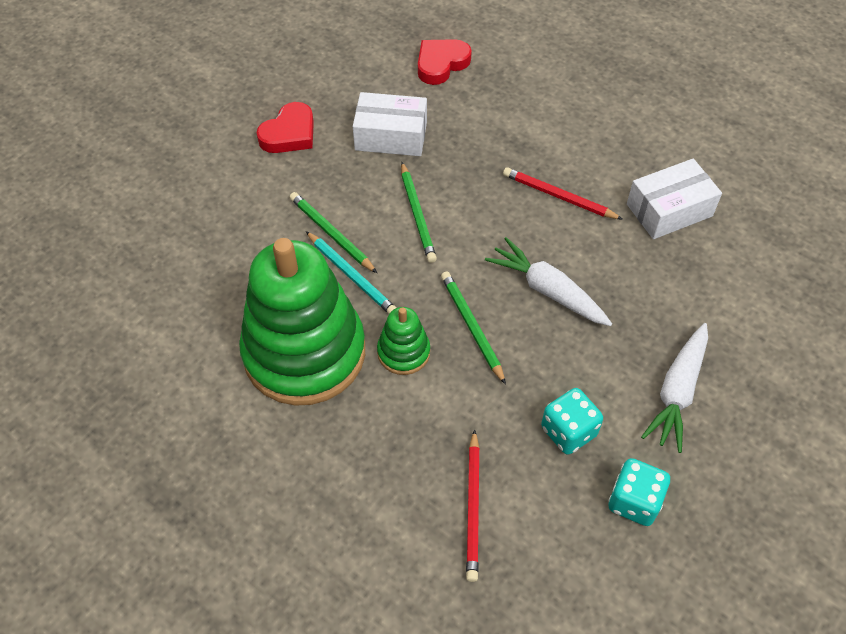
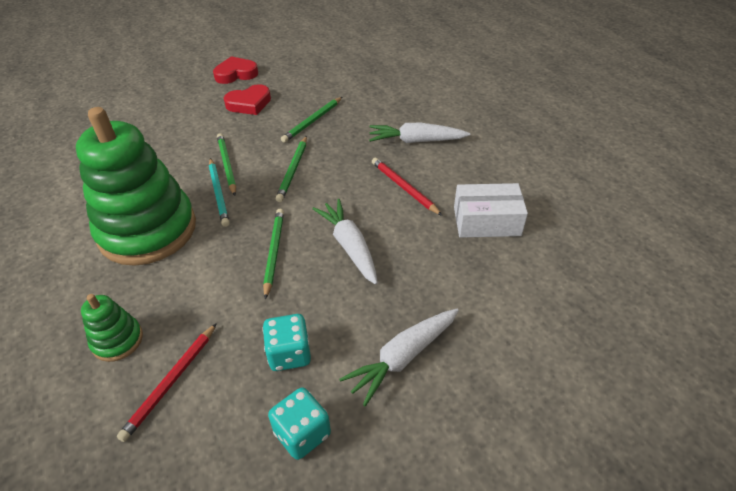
camera: 25 degrees right, 10 degrees down
white box [353,92,427,156] -> green pencil [281,97,342,143]
green stacking toy [377,307,430,375] -> green stacking toy moved to [81,294,143,362]
red heart [418,39,472,85] -> red heart moved to [213,56,258,84]
none -> white carrot [369,123,470,143]

